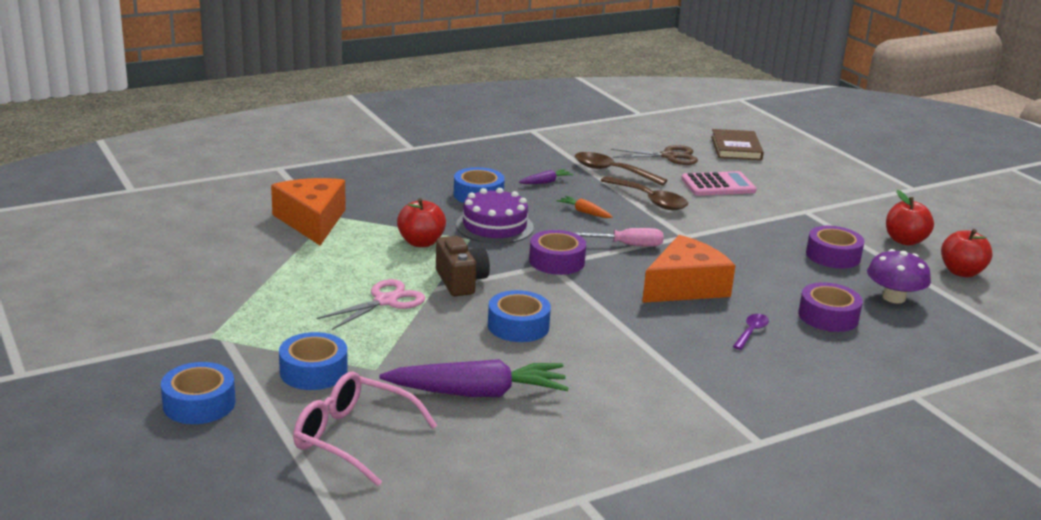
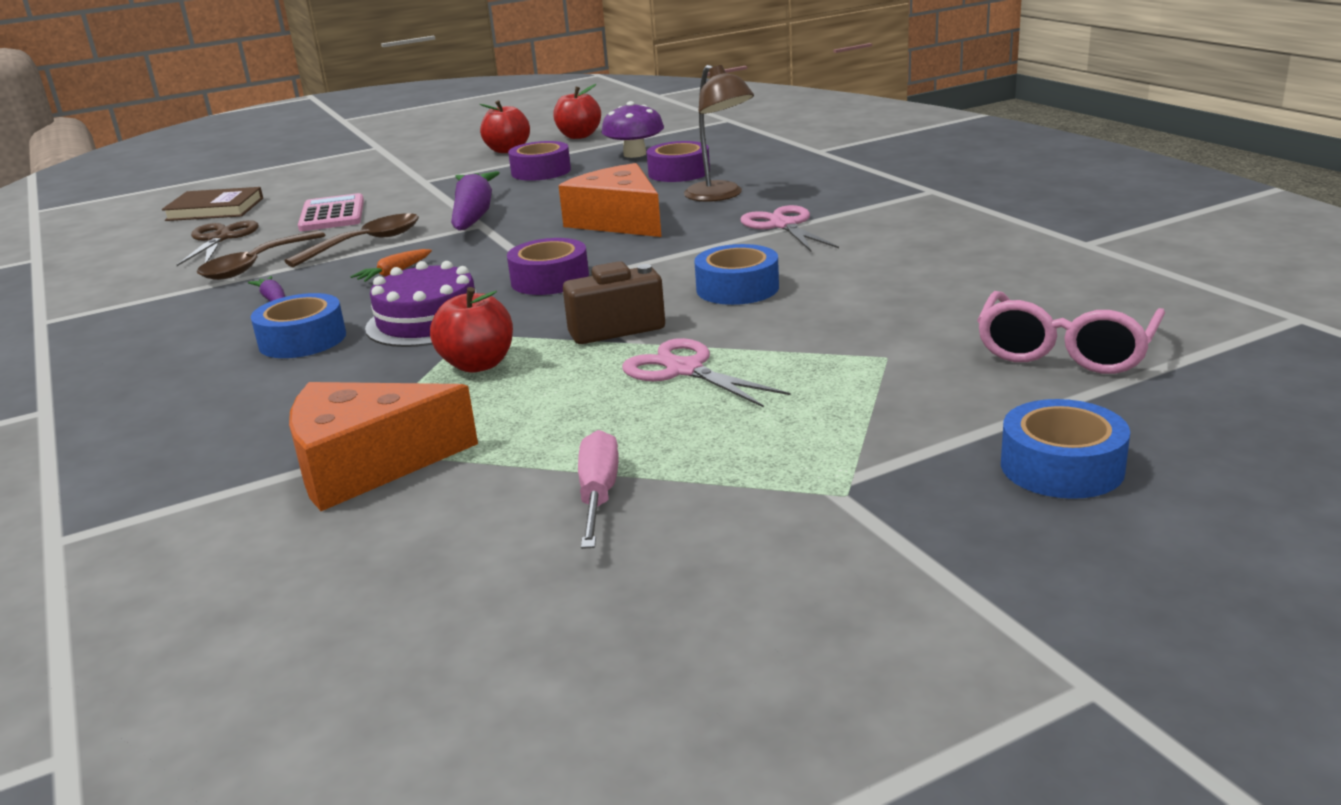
camera: 85 degrees left, 0 degrees up
blue tape [279,332,348,390] -> none
purple carrot [380,359,569,397] -> purple carrot moved to [451,171,499,231]
pink screwdriver [575,228,664,247] -> pink screwdriver moved to [578,430,619,549]
purple spoon [733,314,769,350] -> brown lamp [684,65,754,202]
none -> pink scissors [740,205,839,251]

